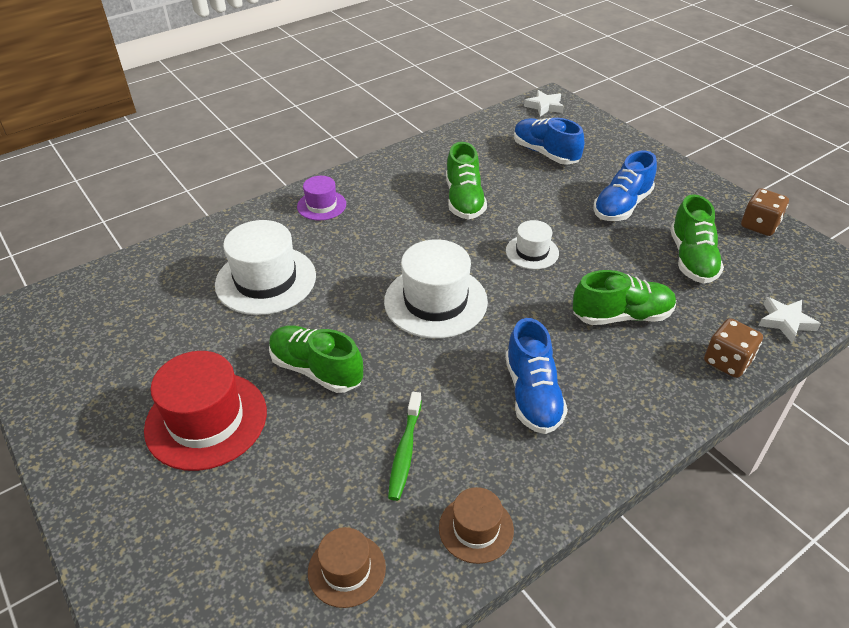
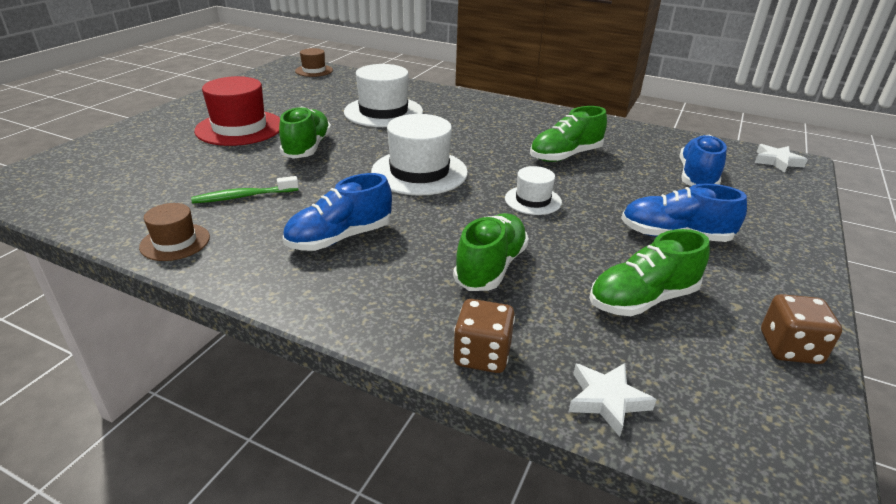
camera: 60 degrees right, 10 degrees down
purple hat [297,176,346,221] -> none
brown hat [308,527,386,608] -> brown hat moved to [295,48,333,77]
green shoe [573,270,676,325] -> green shoe turned 120 degrees counterclockwise [453,213,529,291]

